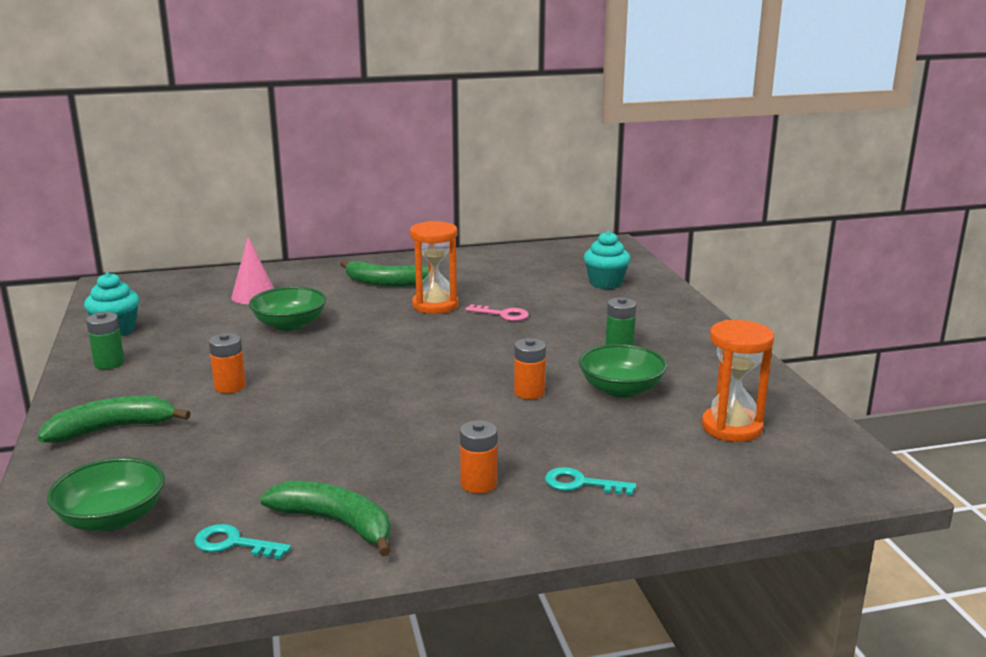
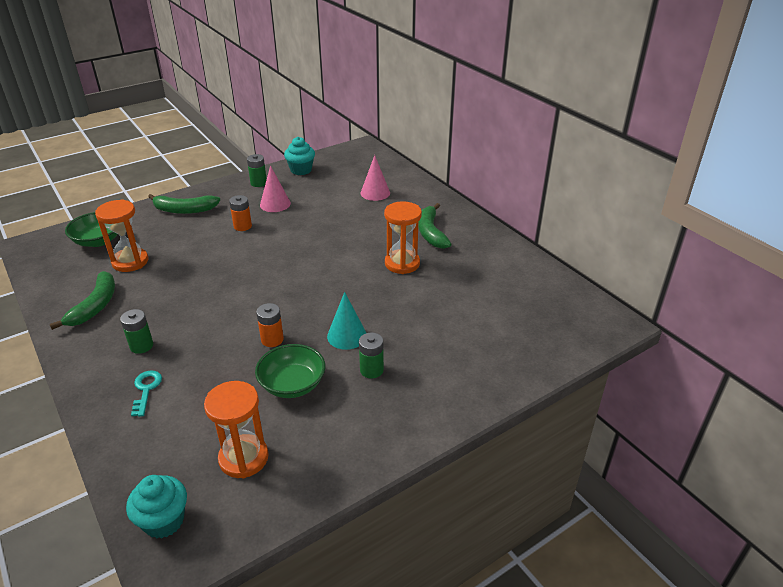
camera: 70 degrees right, 15 degrees up
green banana [38,395,191,443] -> green banana turned 135 degrees clockwise [148,194,220,214]
turquoise key [194,524,291,559] -> none
green bowl [249,287,326,331] -> none
orange battery [460,420,497,494] -> green battery [120,309,153,354]
pink key [465,304,529,321] -> none
turquoise cupcake [584,231,631,289] -> turquoise cupcake moved to [126,475,187,539]
none -> orange hourglass [95,199,148,272]
none -> pink cone [260,165,291,212]
none -> turquoise cone [327,292,366,350]

